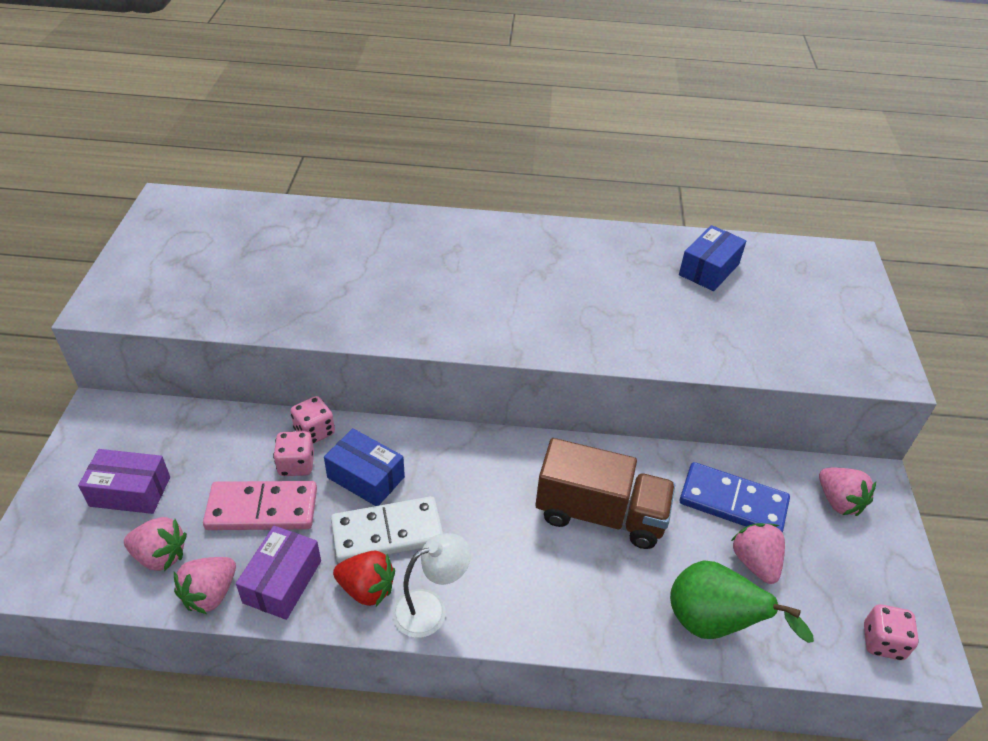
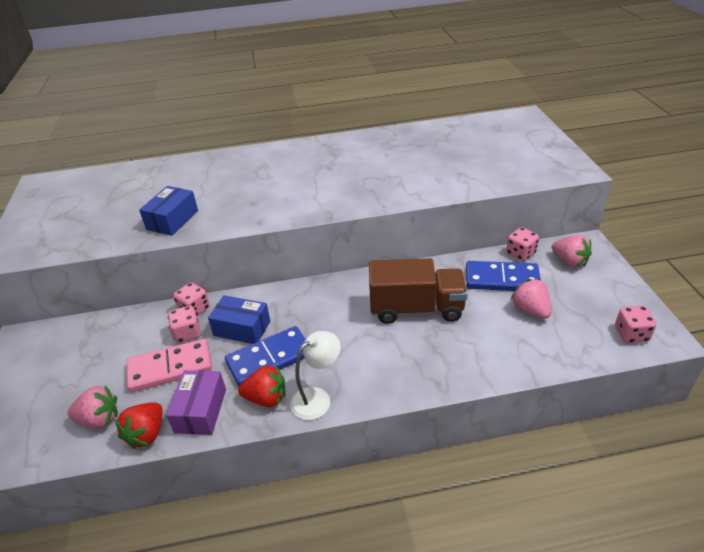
camera: 10 degrees left, 5 degrees down
purple box [78,449,170,514] -> none
pink strawberry [174,557,236,614] -> red strawberry [115,402,162,449]
white domino [331,496,444,563] -> blue domino [225,326,306,386]
green pear [670,561,814,643] -> none
blue box [679,225,747,291] -> blue box moved to [139,186,198,236]
none -> pink dice [506,227,539,261]

